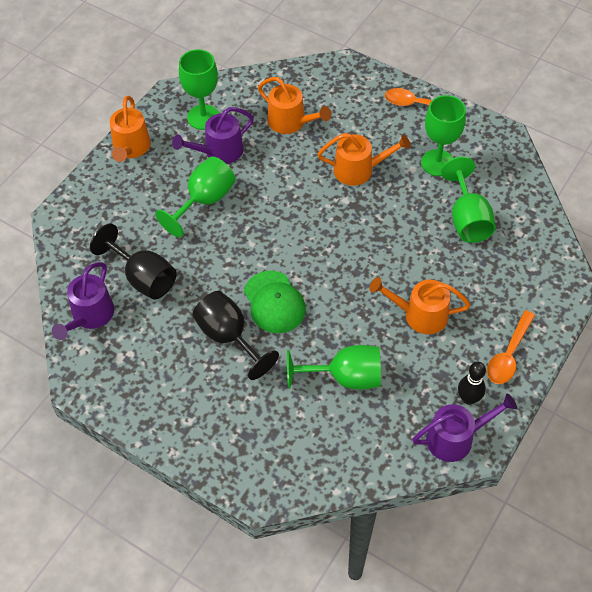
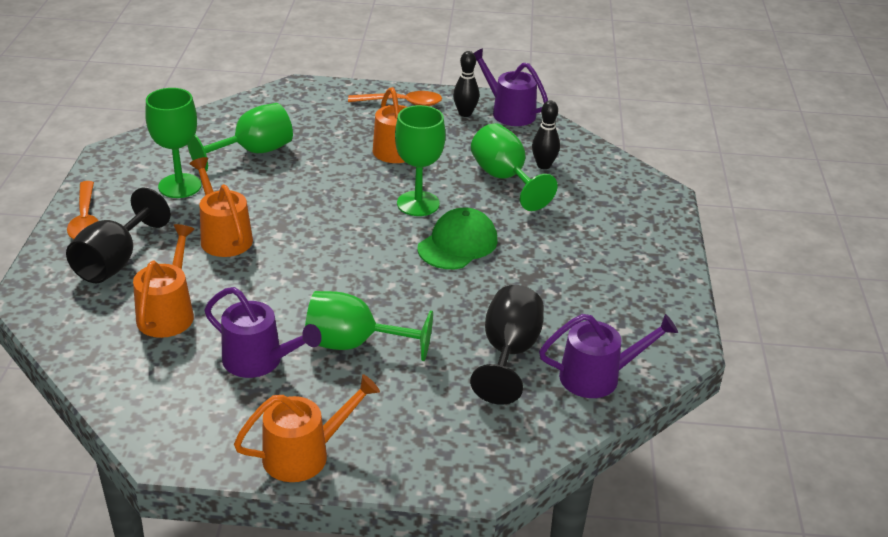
camera: 120 degrees left, 20 degrees down
green goblet [179,49,219,130] -> green goblet moved to [395,105,446,216]
black goblet [192,291,279,380] -> black goblet moved to [66,188,171,283]
none -> black bowling pin [532,101,560,169]

